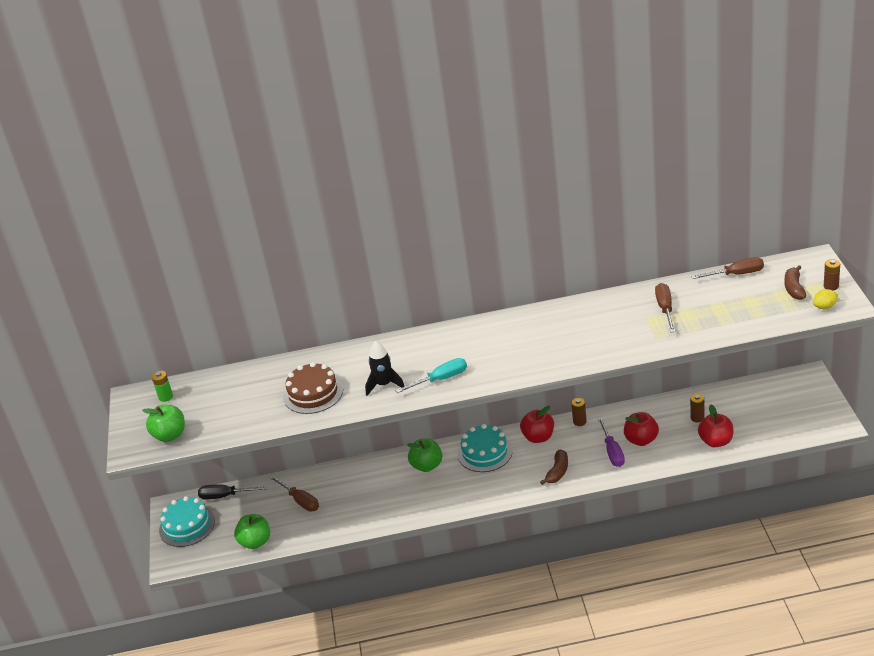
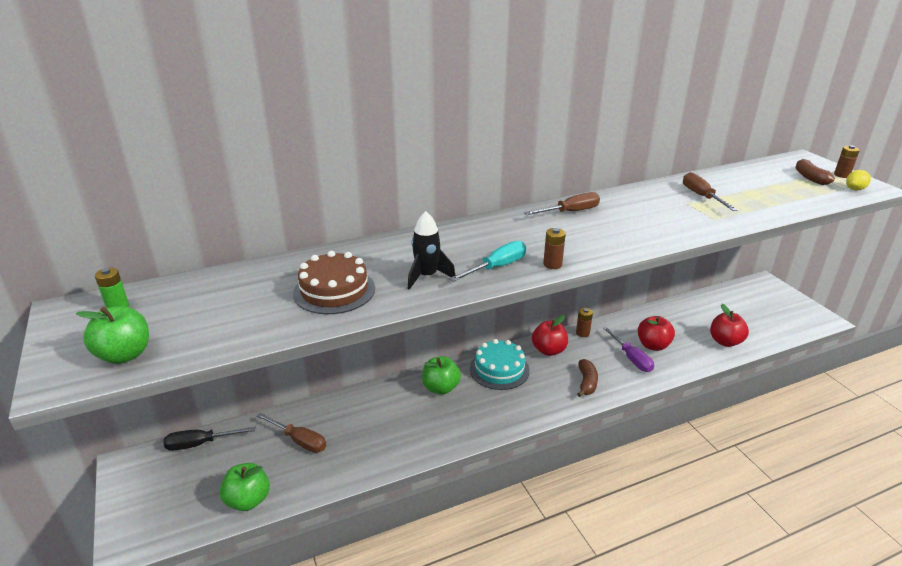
camera: 20 degrees left, 5 degrees down
turquoise cake [159,496,215,547] -> none
brown battery [690,394,705,422] -> brown battery moved to [543,228,566,269]
brown screwdriver [691,257,764,279] -> brown screwdriver moved to [524,192,600,215]

